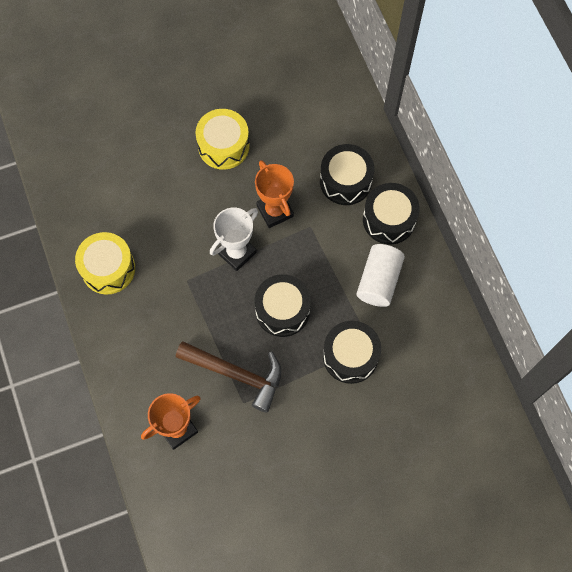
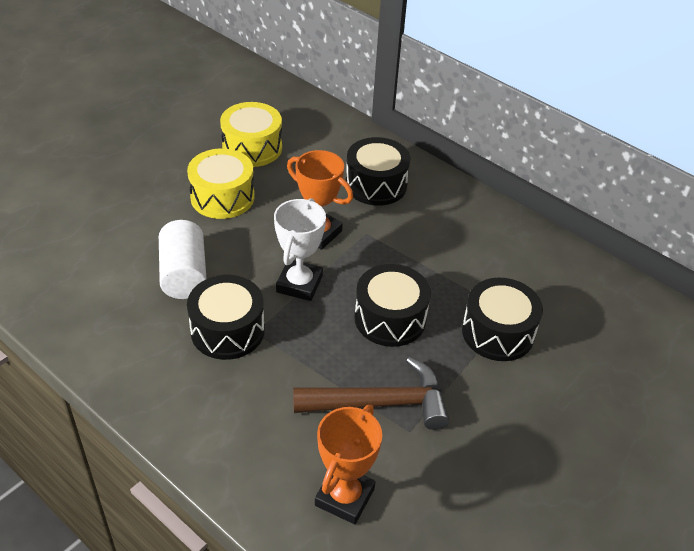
camera: 30 degrees left, 25 degrees down
yellow drum [75,232,135,294] -> yellow drum moved to [220,102,282,167]
white cylinder [357,244,405,307] -> white cylinder moved to [159,220,207,299]
black drum [363,183,420,245] -> black drum moved to [187,275,265,360]

